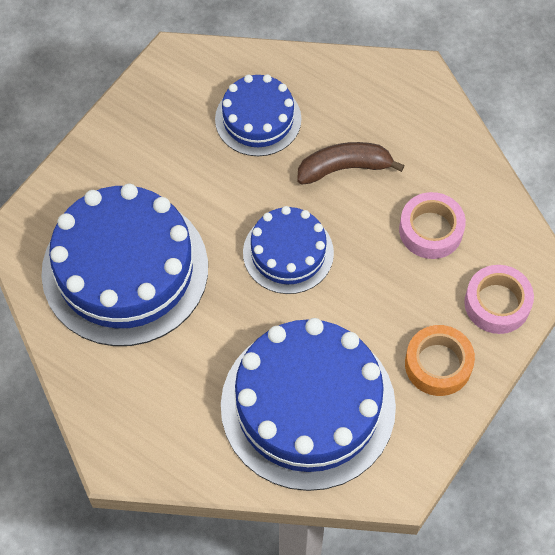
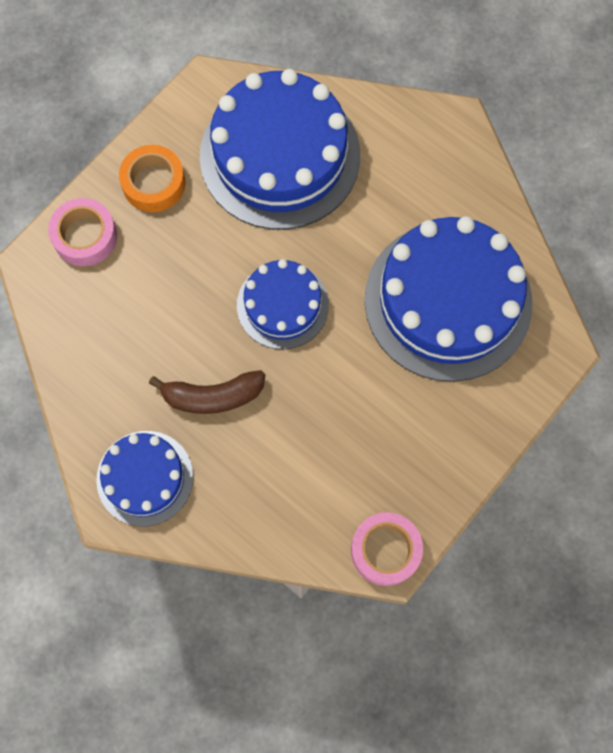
camera: 175 degrees left, 10 degrees up
blue cake [215,74,301,156] -> blue cake moved to [96,431,193,527]
pink tape [399,192,466,259] -> pink tape moved to [351,512,423,586]

